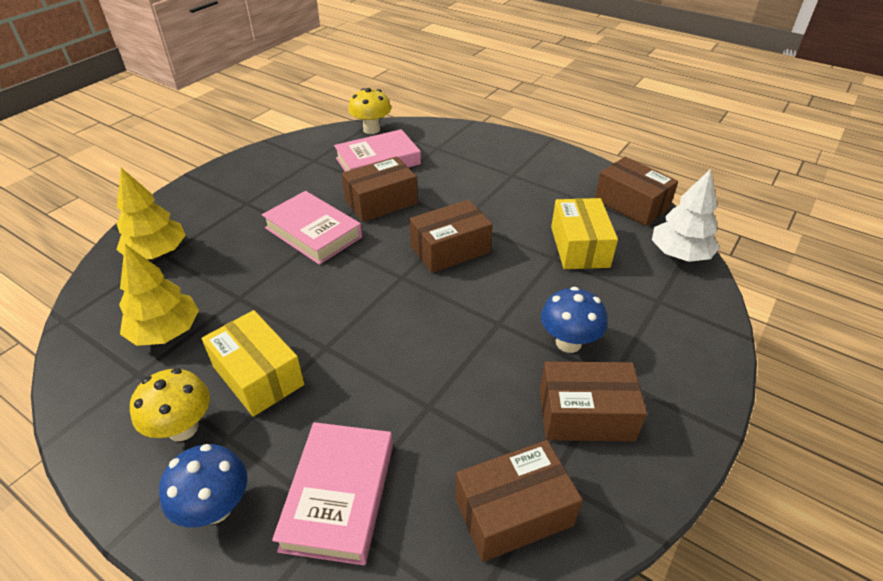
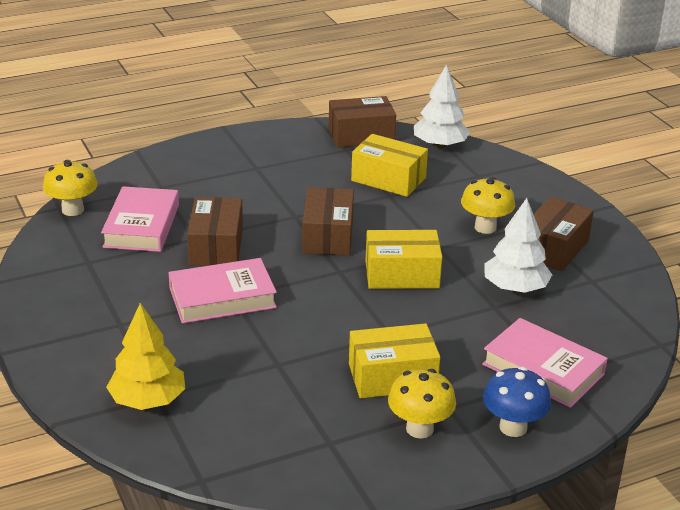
camera: 60 degrees left, 10 degrees down
yellow tree [119,244,199,346] -> none
brown box [455,440,583,562] -> none
blue mushroom [541,287,607,353] -> yellow mushroom [461,177,515,234]
none -> yellow box [365,230,442,289]
none -> white tree [484,198,552,293]

